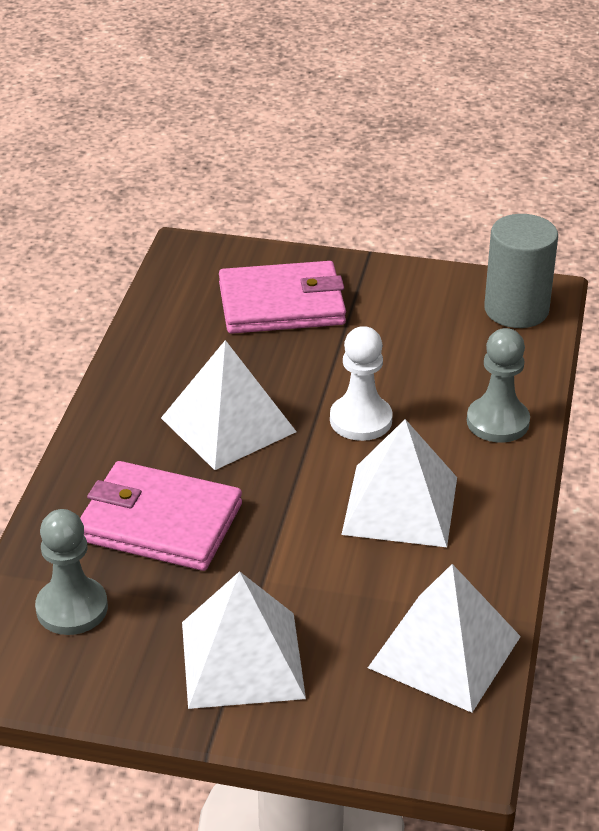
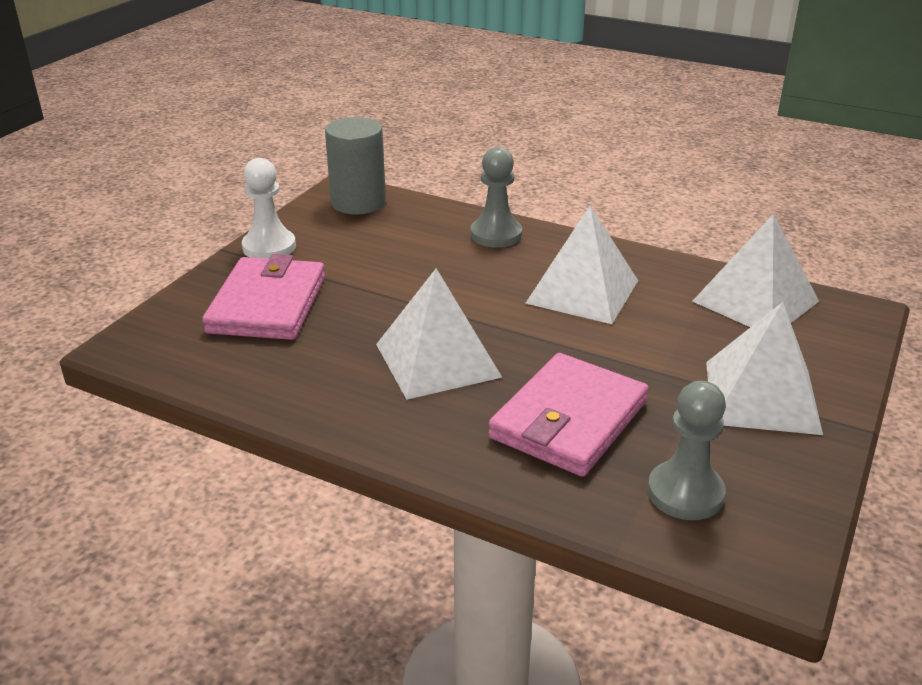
camera: 75 degrees left, 5 degrees down
white pawn [330,326,393,441] -> white pawn moved to [242,158,296,259]

